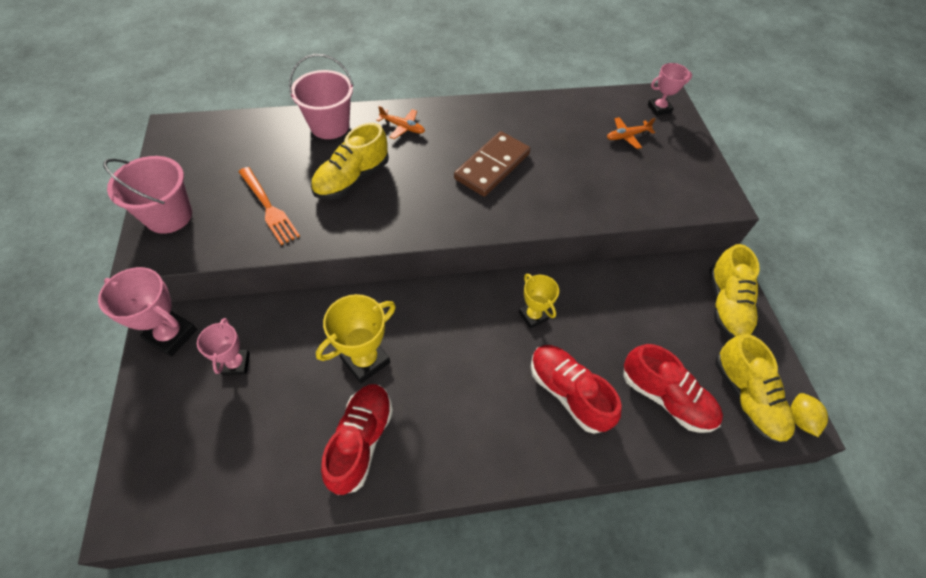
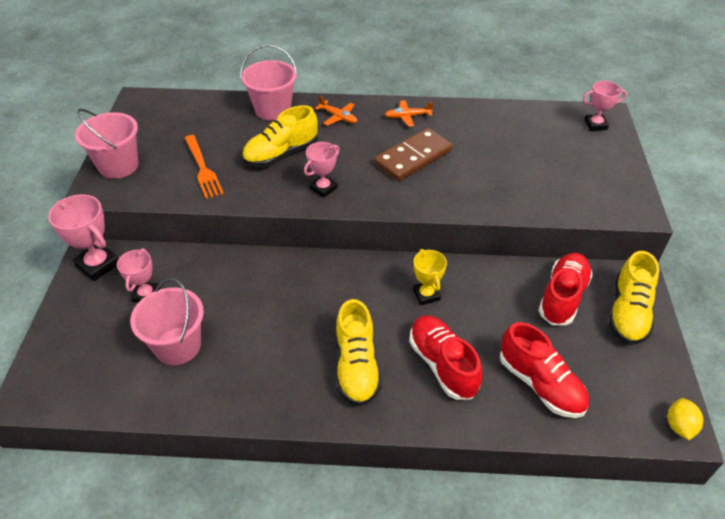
camera: 15 degrees right, 10 degrees down
yellow trophy [316,294,396,384] -> none
red shoe [321,384,393,495] -> red shoe moved to [538,253,593,325]
orange plane [607,117,656,149] -> orange plane moved to [385,100,433,127]
yellow shoe [715,334,795,445] -> yellow shoe moved to [336,299,382,406]
none -> pink bucket [130,278,204,365]
none -> pink trophy [304,142,339,198]

